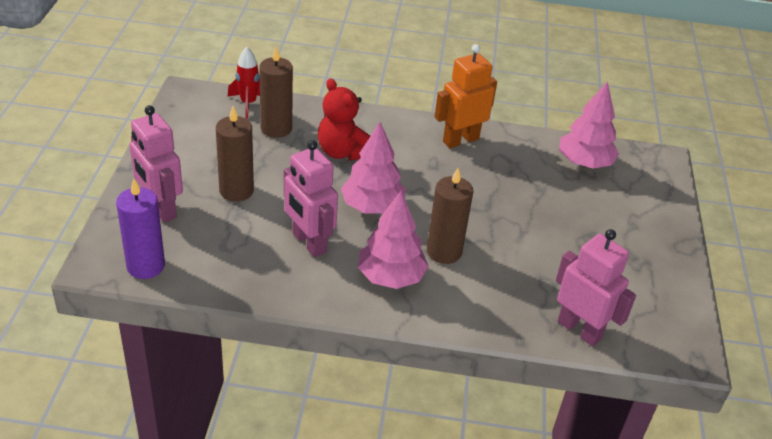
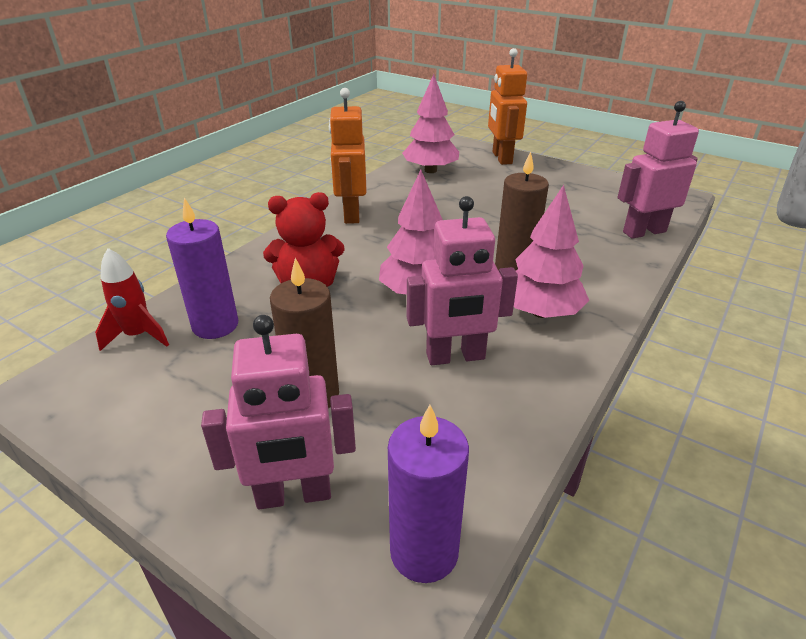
camera: 60 degrees left, 5 degrees down
brown candle [259,47,293,138] -> purple candle [166,198,238,339]
none -> orange robot [488,48,527,165]

